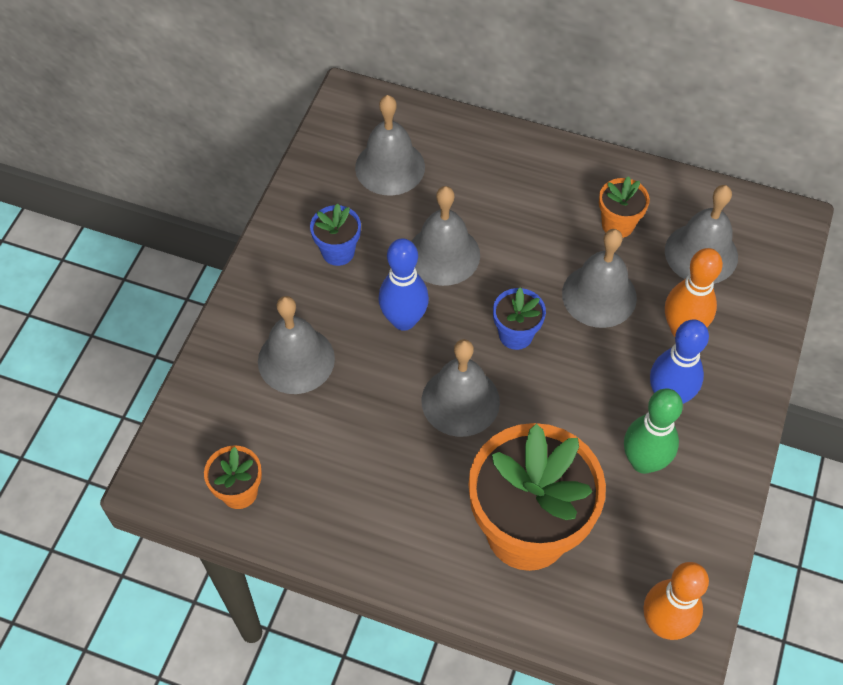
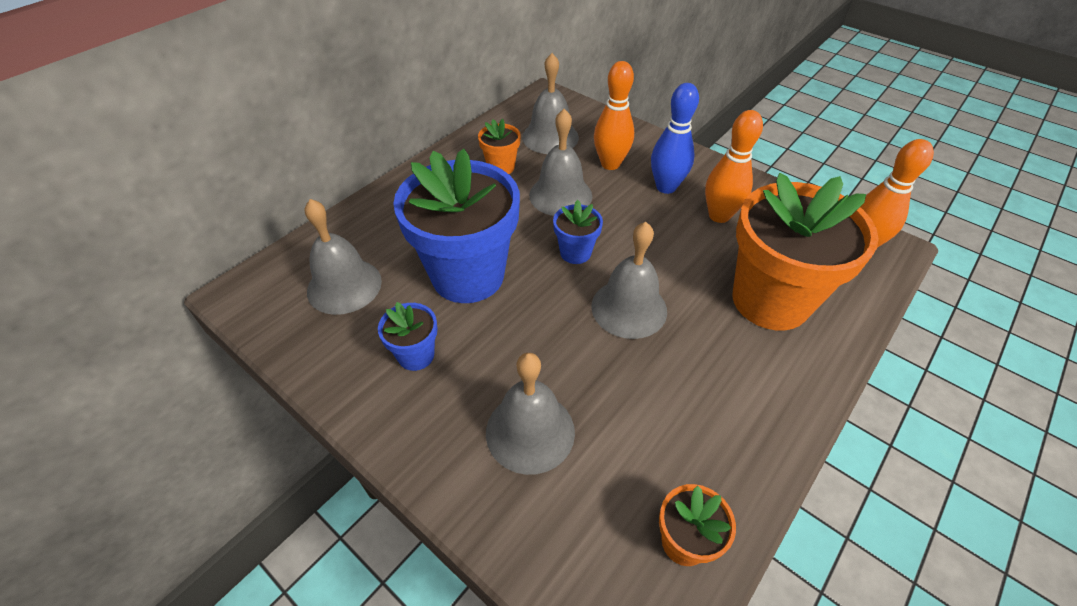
camera: 70 degrees left, 10 degrees down
blue bowling pin [378,238,429,331] -> none
grey bell [411,186,480,286] -> blue flower pot [393,149,520,303]
green bowling pin [624,388,683,474] -> orange bowling pin [705,110,763,223]

